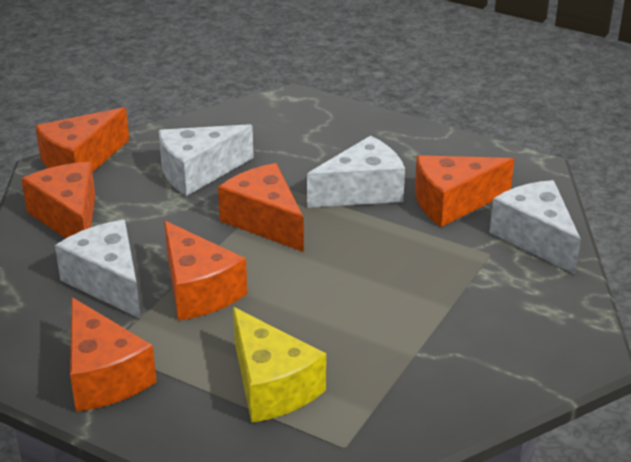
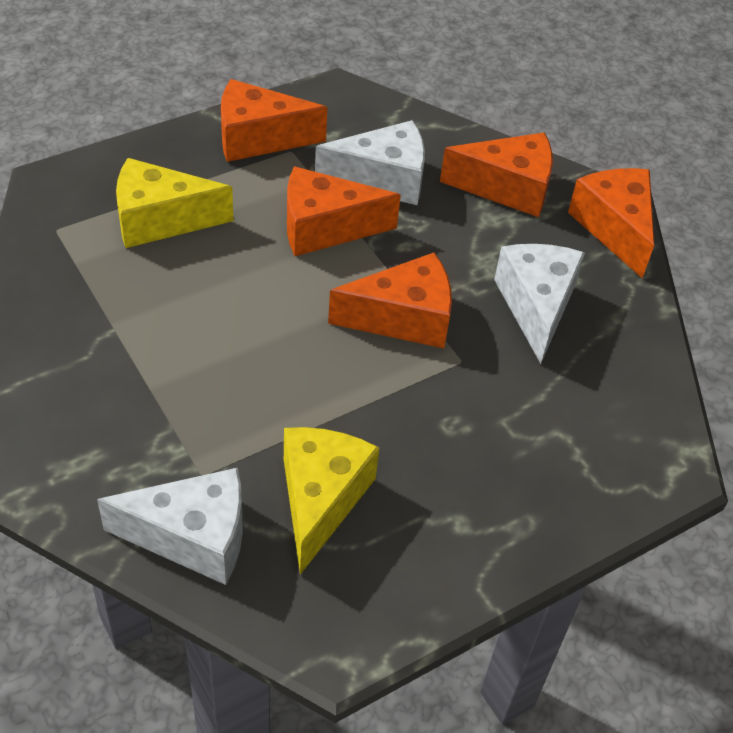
camera: 115 degrees right, 15 degrees up
white cheese [307,136,405,208] -> none
orange cheese [415,155,514,227] -> yellow cheese [284,427,379,575]

